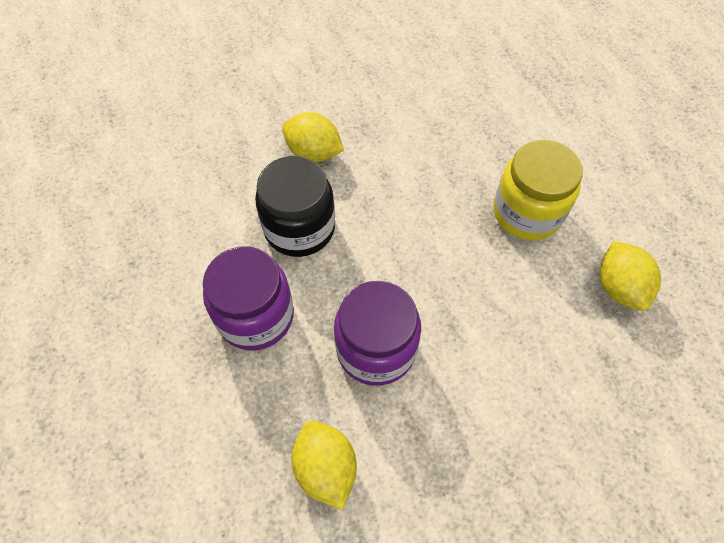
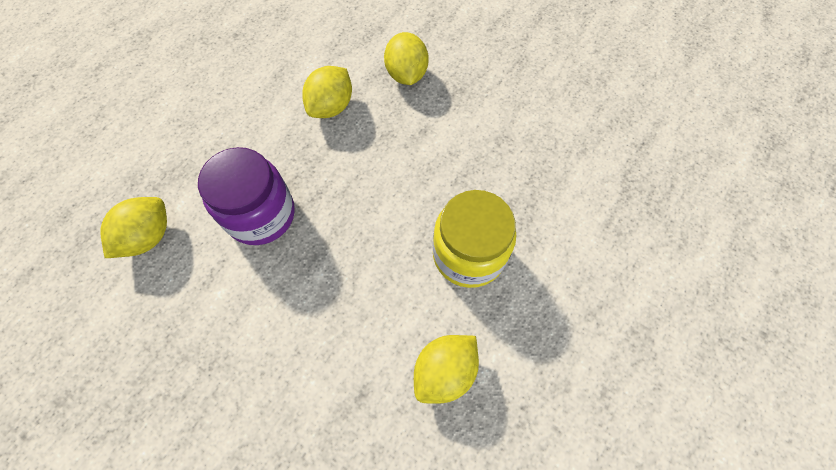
camera: 55 degrees right, 5 degrees up
purple jar [203,247,294,350] -> none
black jar [255,156,335,257] -> yellow lemon [302,66,352,118]

